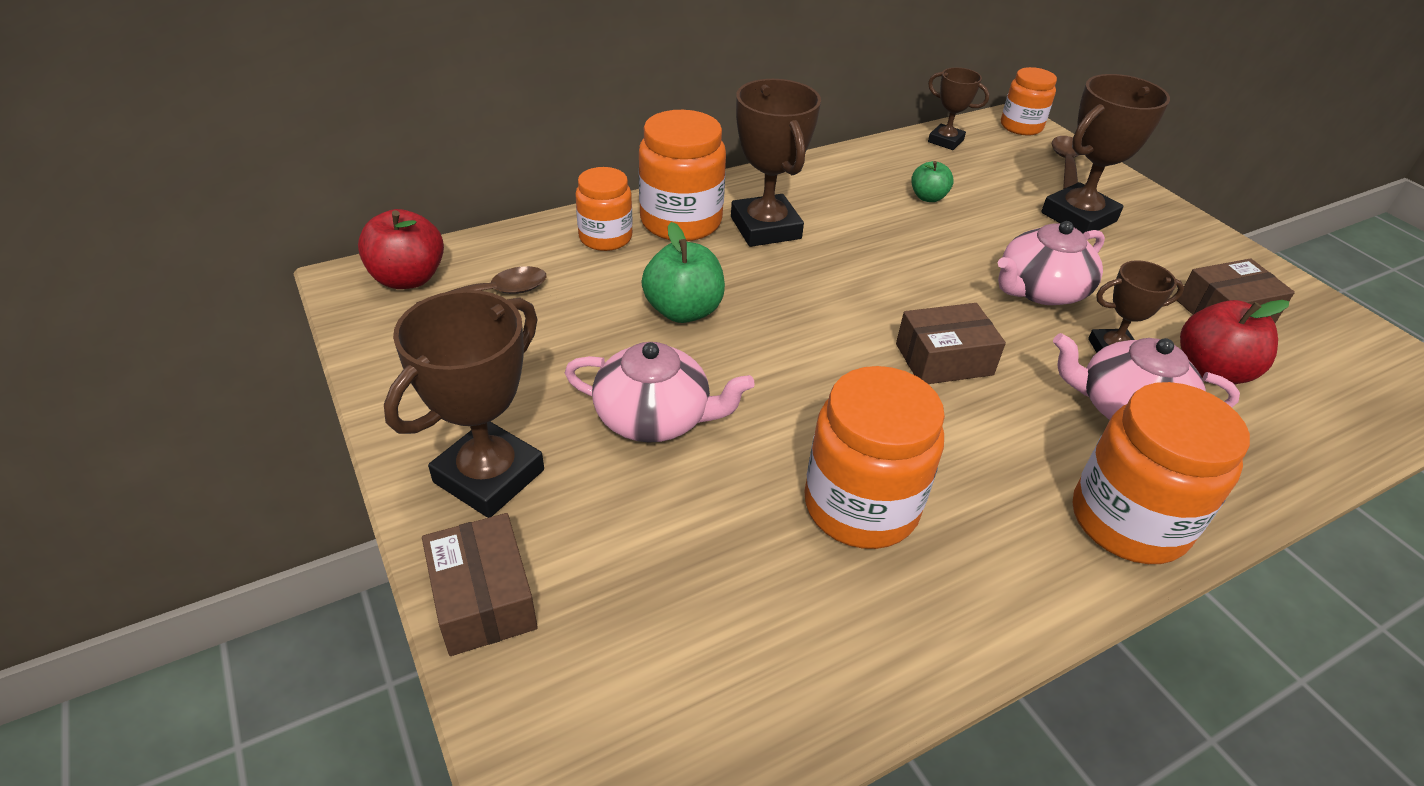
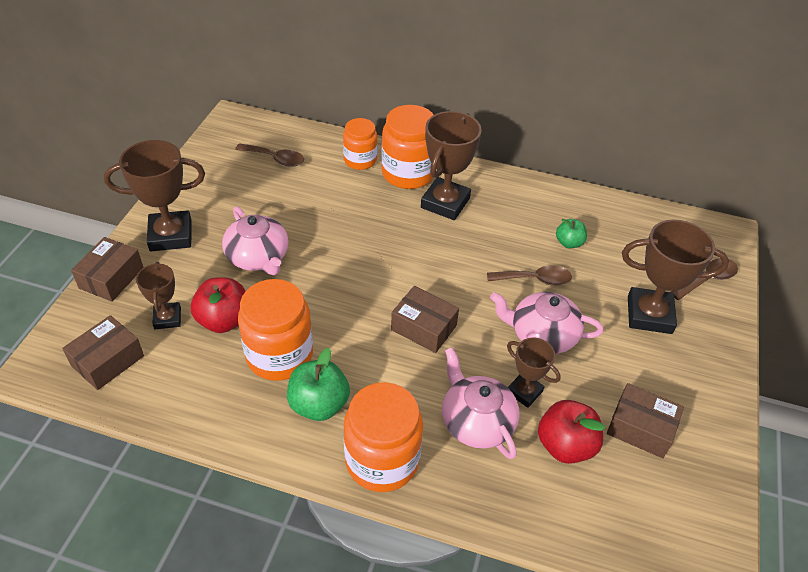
camera: 45 degrees right, 5 degrees up
red apple [358,209,444,289] -> red apple moved to [191,277,246,333]
green apple [642,222,725,323] -> green apple moved to [287,348,350,421]
brown trophy [928,67,990,150] -> brown trophy moved to [136,262,181,330]
orange jar [1001,67,1057,135] -> none
none -> brown box [62,315,144,390]
none -> brown spoon [487,265,572,286]

